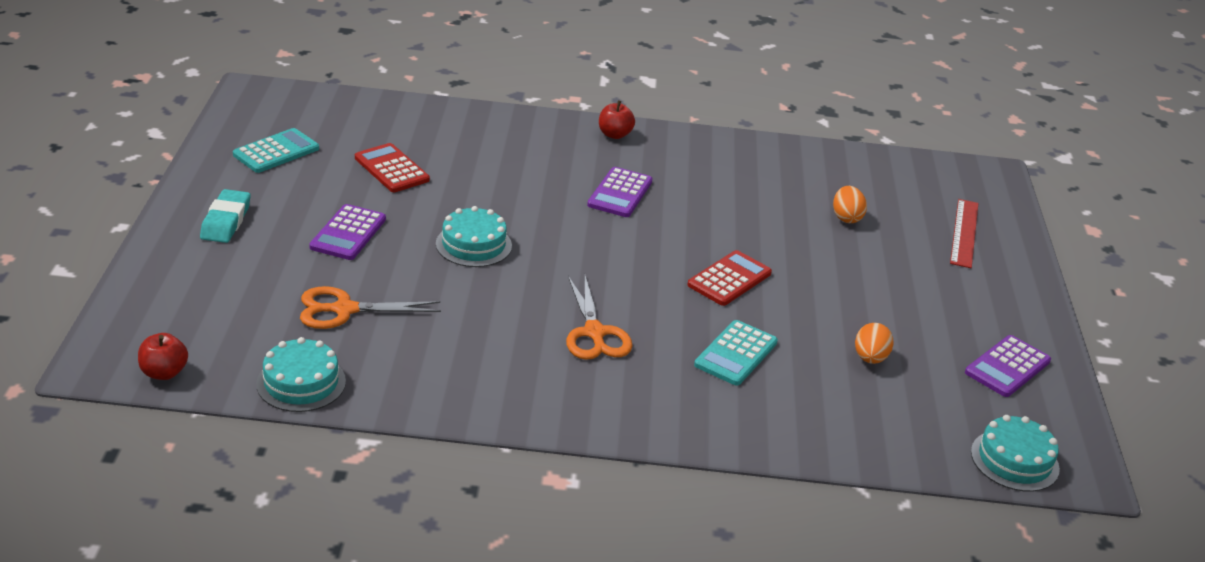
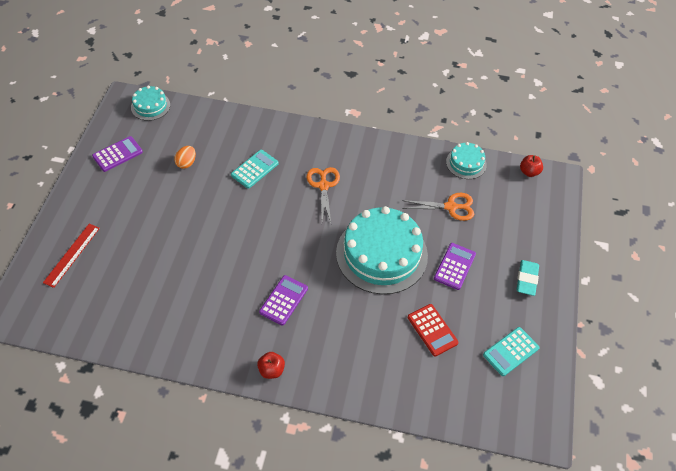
camera: 170 degrees left, 20 degrees up
turquoise cake [436,206,512,267] -> turquoise cake [336,206,428,294], size x2.07
red calculator [687,250,772,306] -> none
orange egg [833,186,867,223] -> none

